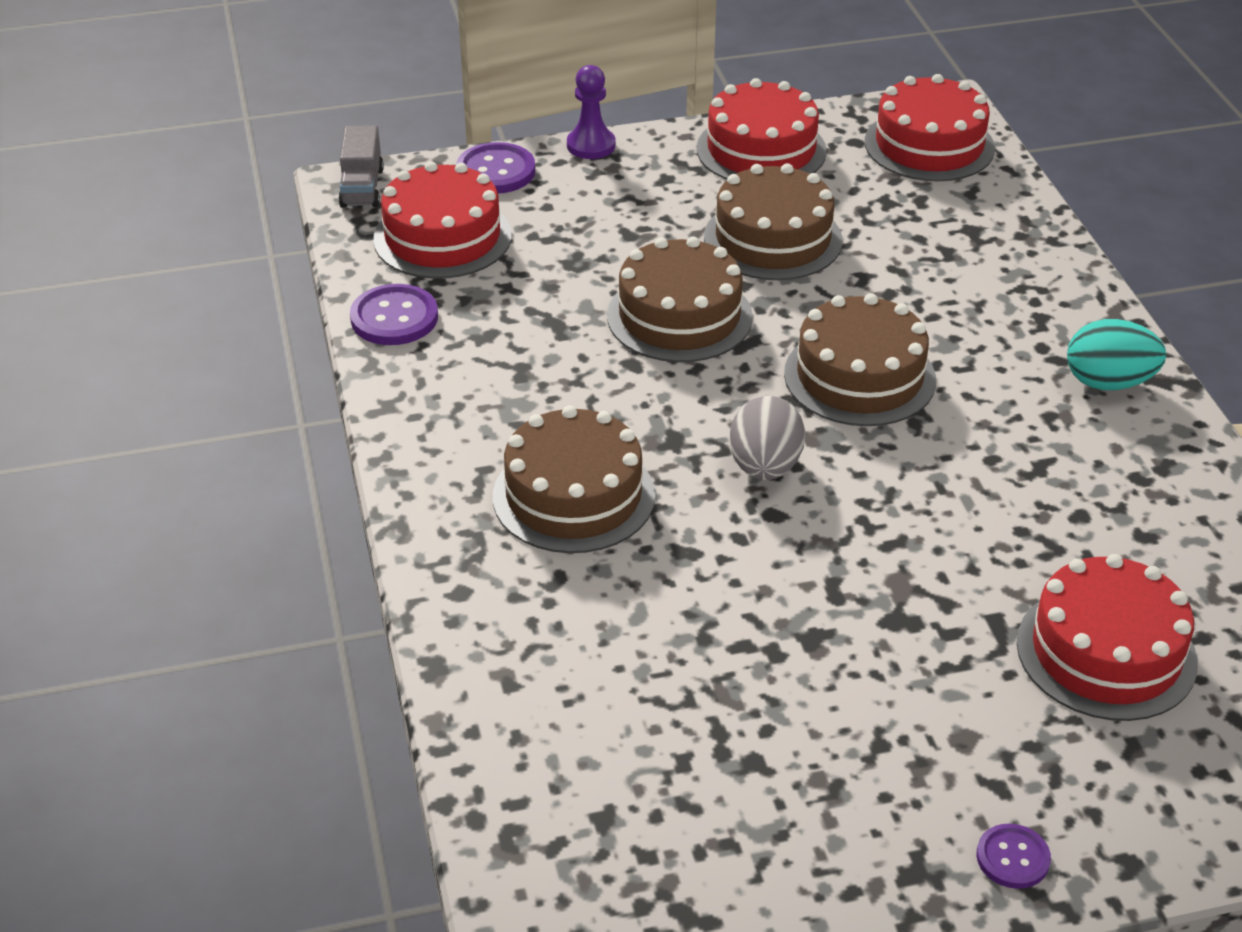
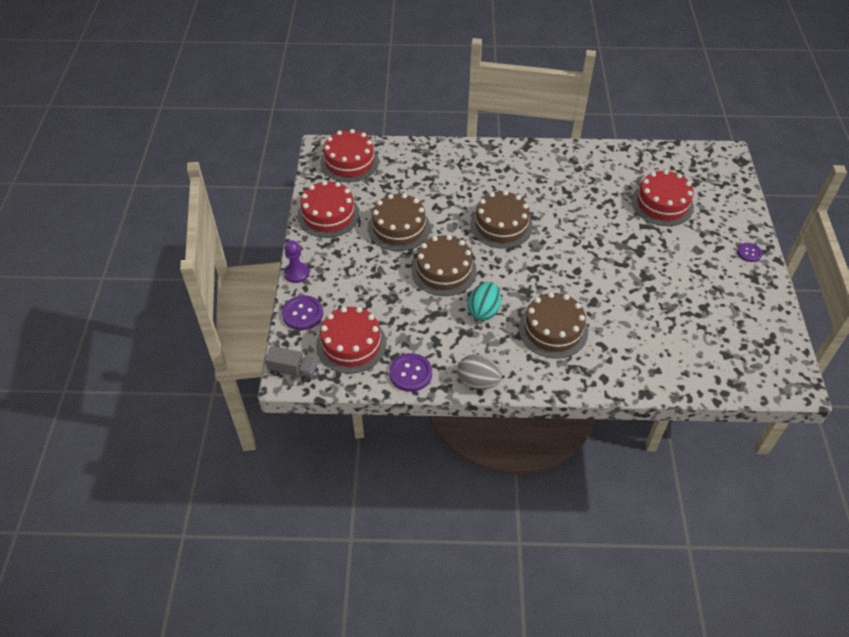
camera: 75 degrees left, 10 degrees up
grey egg [730,396,805,480] -> grey egg moved to [457,354,502,389]
turquoise egg [1067,319,1166,390] -> turquoise egg moved to [468,282,501,321]

